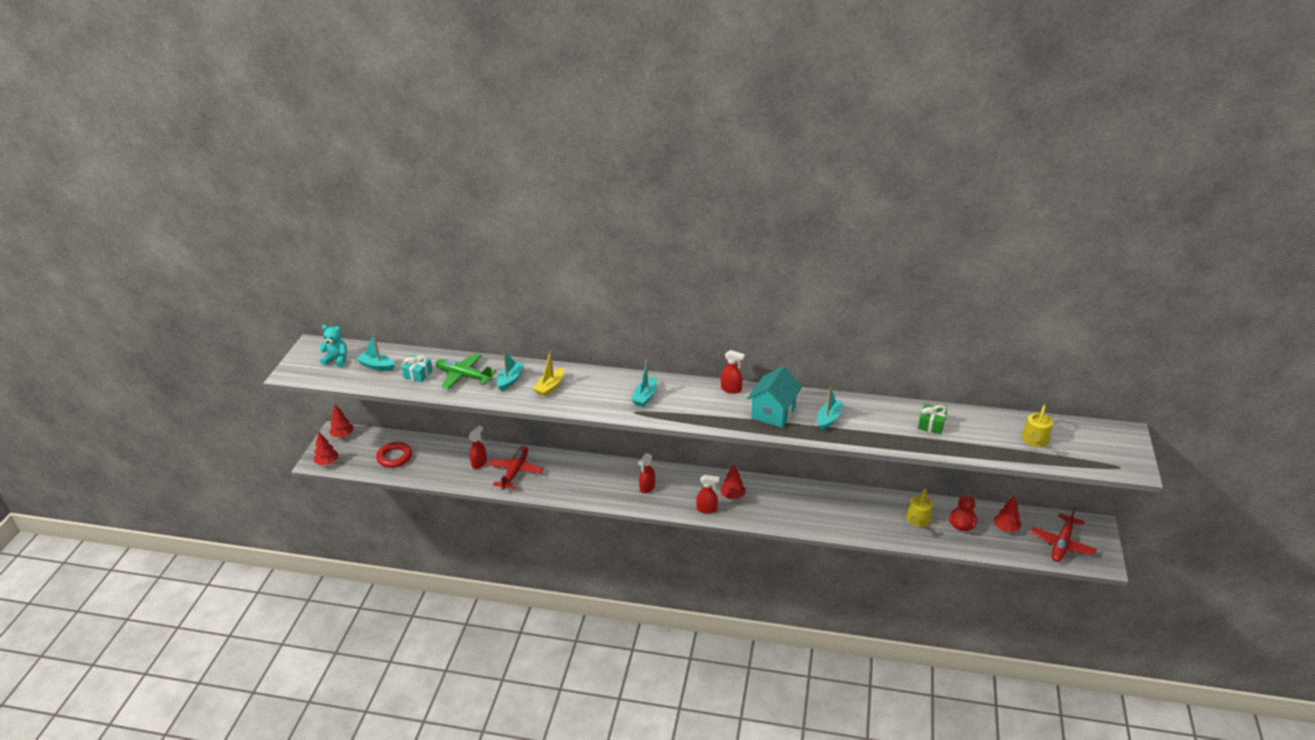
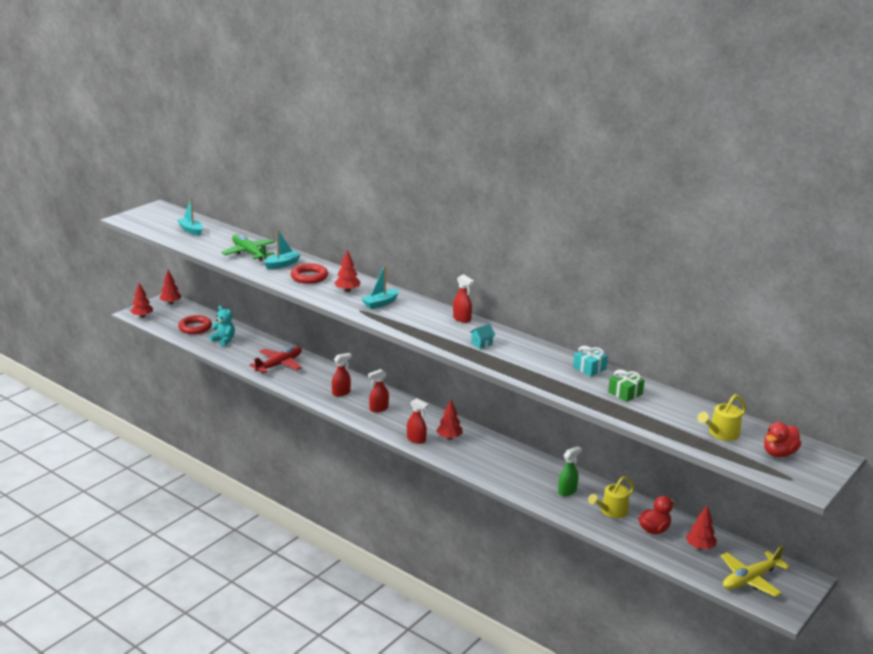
camera: 25 degrees right, 10 degrees down
turquoise teddy bear [319,325,347,368] -> turquoise teddy bear moved to [209,306,235,346]
turquoise gift [402,355,433,382] -> turquoise gift moved to [573,346,608,377]
red spray bottle [469,426,487,469] -> red spray bottle moved to [332,353,352,396]
yellow boat [533,351,564,397] -> red ring [291,263,328,284]
turquoise house [747,366,802,428] -> turquoise house [470,324,495,349], size x0.43
turquoise boat [817,387,844,430] -> none
red plane [1031,507,1097,562] -> yellow plane [721,545,790,597]
none -> red tree [335,250,360,292]
none -> green spray bottle [558,446,582,496]
none -> red duck [764,422,801,457]

